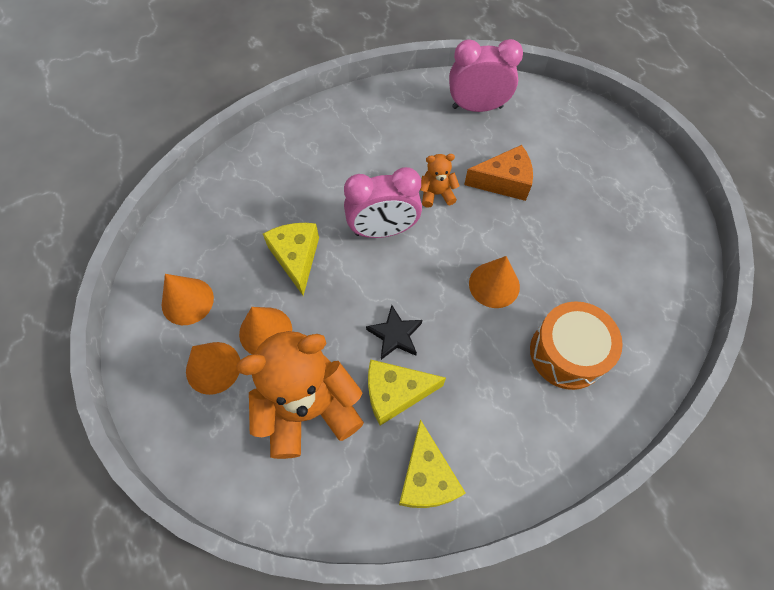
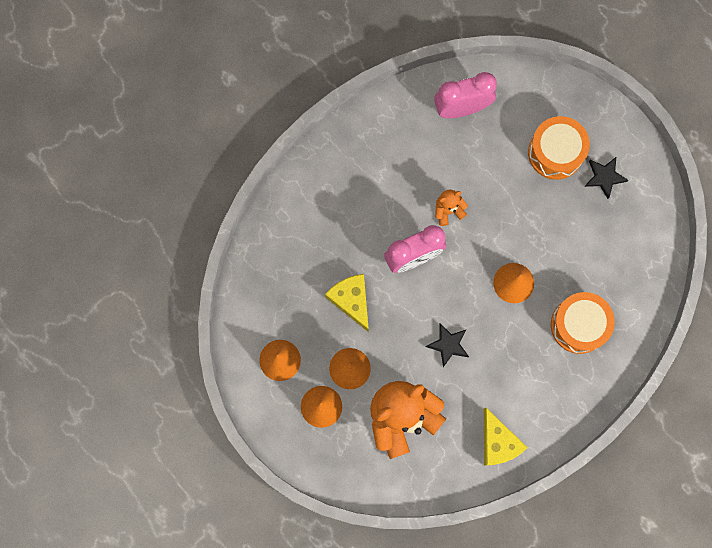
camera: 15 degrees left, 15 degrees up
yellow cheese [368,359,446,426] -> none
orange cheese [464,145,533,201] -> none
none -> orange drum [528,116,590,180]
none -> black star [584,157,628,199]

